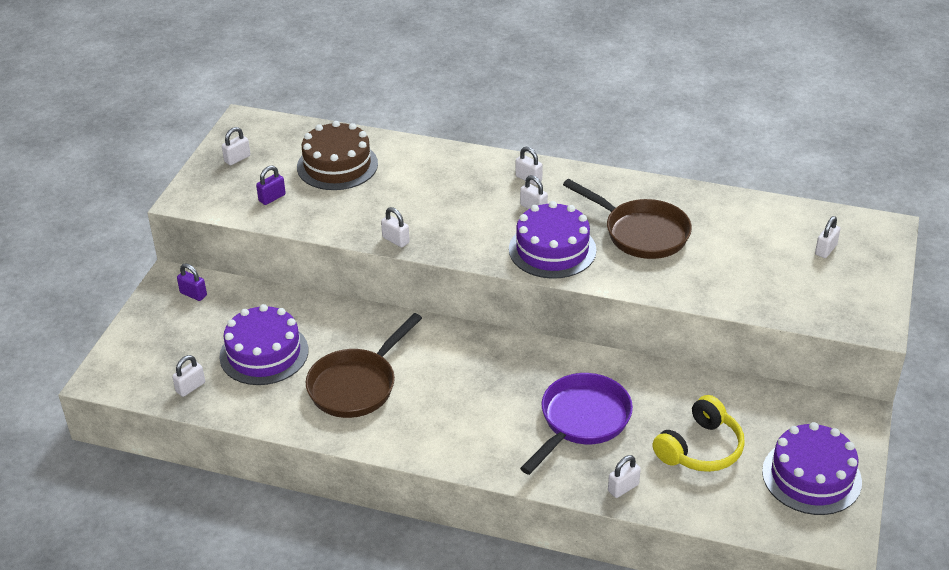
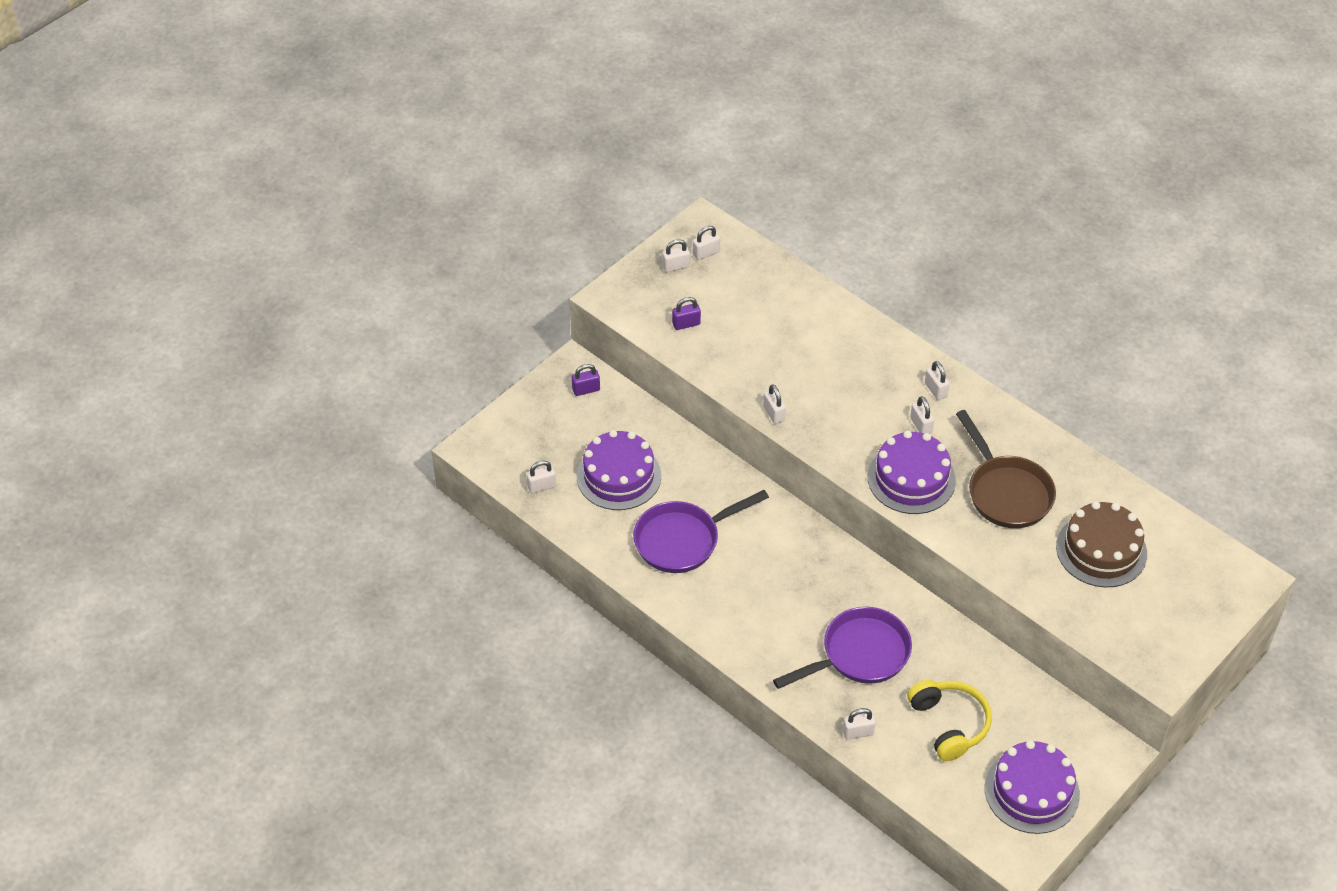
camera: 25 degrees right, 10 degrees up
purple padlock [177,263,207,301] -> purple padlock turned 75 degrees counterclockwise [572,364,600,396]
brown cake [297,121,378,190] -> brown cake moved to [1056,501,1147,587]
brown pan [306,313,422,418] -> purple pan [633,490,769,573]
yellow headphones [653,395,745,472] -> yellow headphones turned 90 degrees counterclockwise [907,680,992,761]
white padlock [815,216,840,258] -> white padlock moved to [693,226,720,260]

